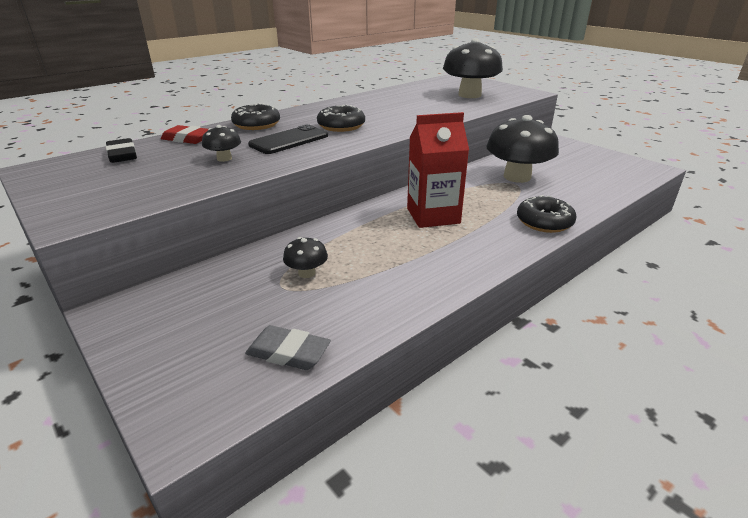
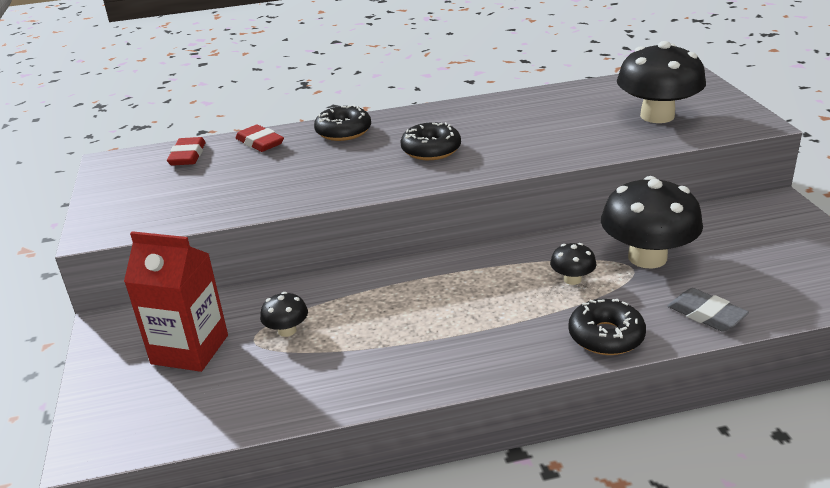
camera: 30 degrees right, 0 degrees up
black eraser [106,138,137,163] -> red eraser [167,137,206,166]
black mushroom [202,125,241,162] -> black mushroom moved to [550,243,596,285]
grey eraser [245,325,331,370] -> grey eraser moved to [668,288,749,332]
black phone [248,124,328,154] -> none
red carton [407,112,469,228] -> red carton moved to [124,231,228,372]

